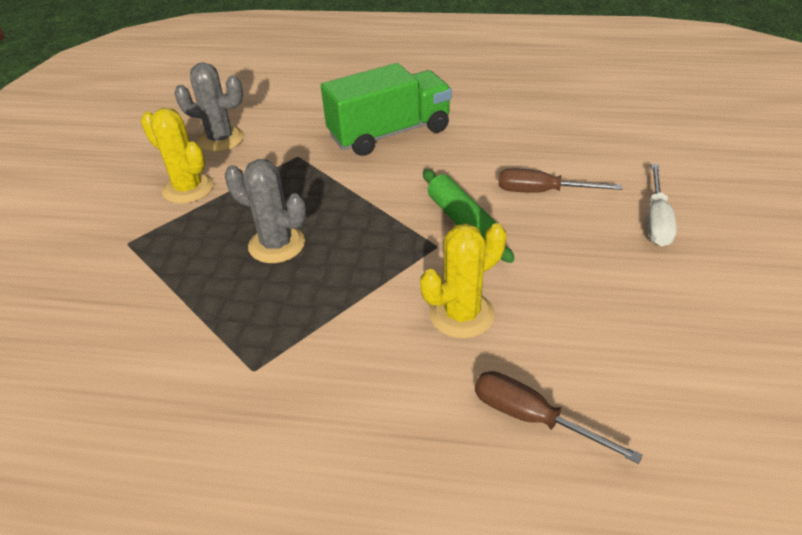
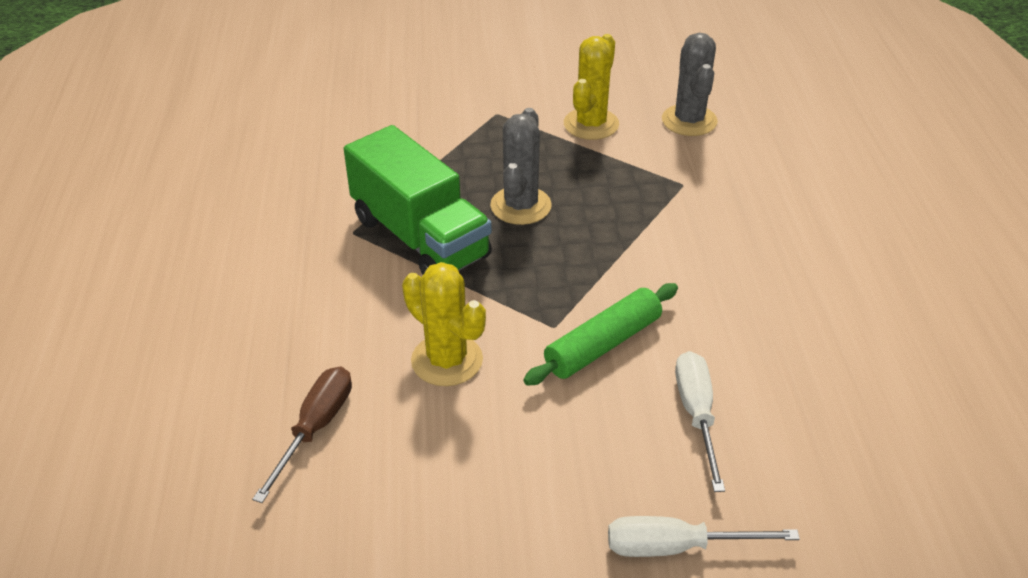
camera: 75 degrees right, 0 degrees up
green truck [321,63,452,156] -> green truck moved to [344,125,492,275]
brown screwdriver [498,169,622,193] -> white screwdriver [675,351,725,492]

